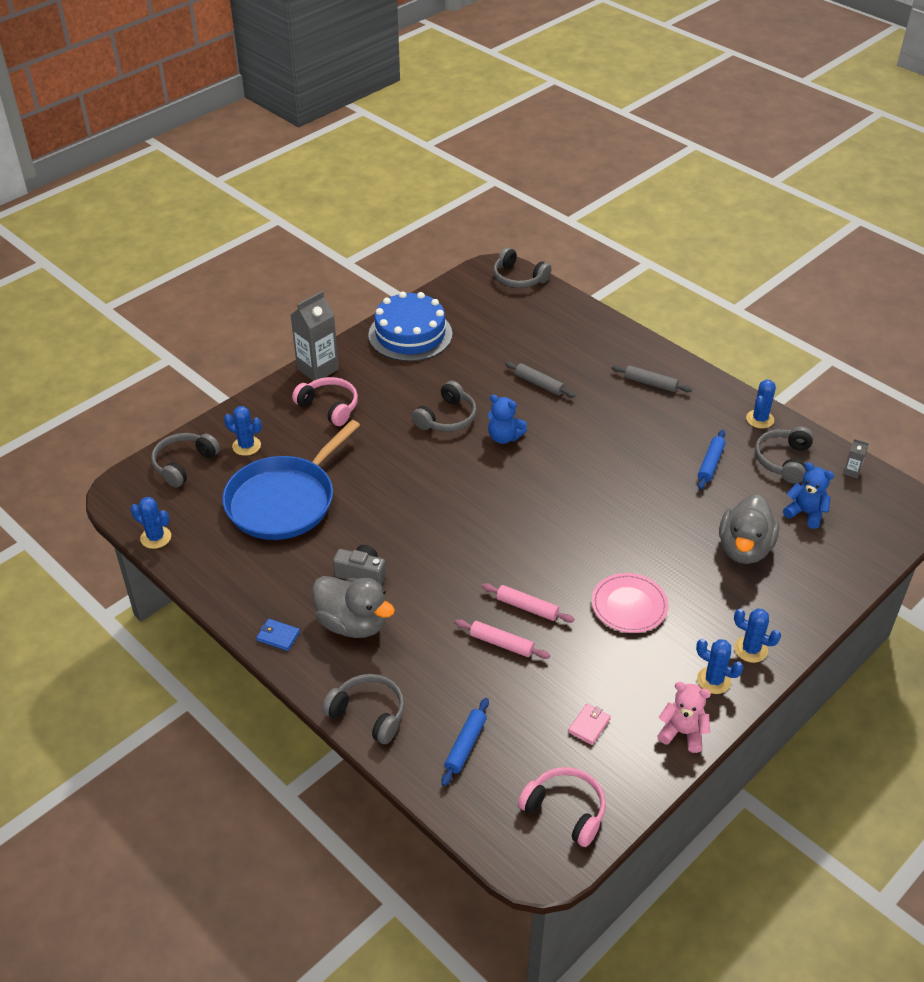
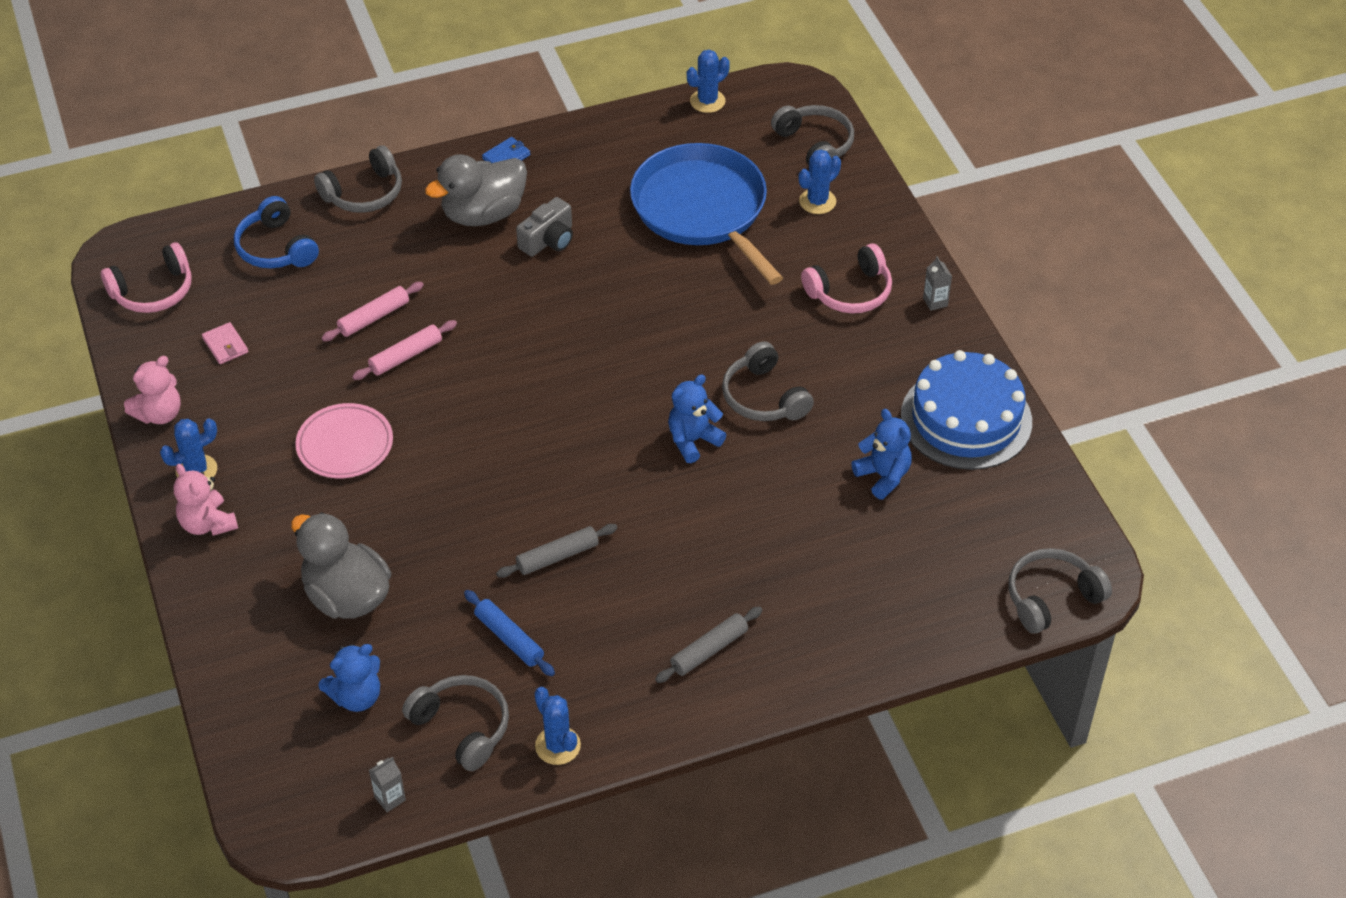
camera: 115 degrees right, 5 degrees up
grey carton [291,291,339,381] -> grey carton [923,256,952,311], size x0.44
blue rolling pin [441,698,489,786] -> blue headphones [234,196,319,268]
grey rolling pin [505,361,575,398] -> grey rolling pin moved to [496,524,617,578]
blue cactus [734,608,781,663] -> pink teddy bear [174,464,238,536]
none -> blue teddy bear [851,409,912,500]

